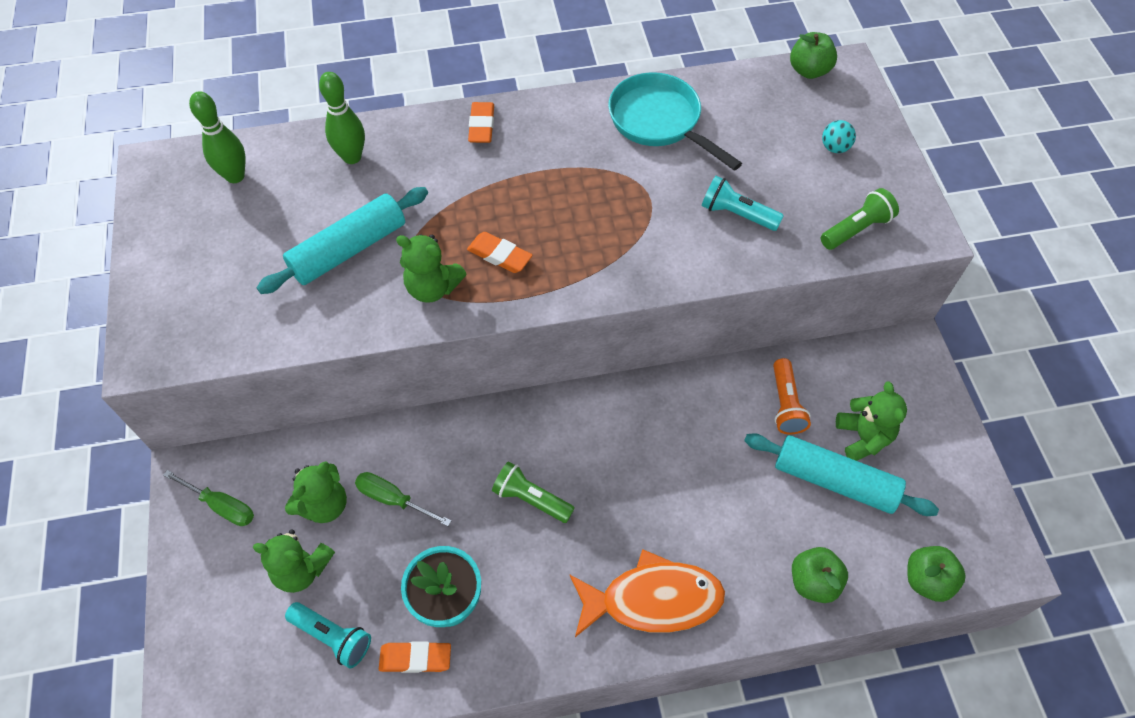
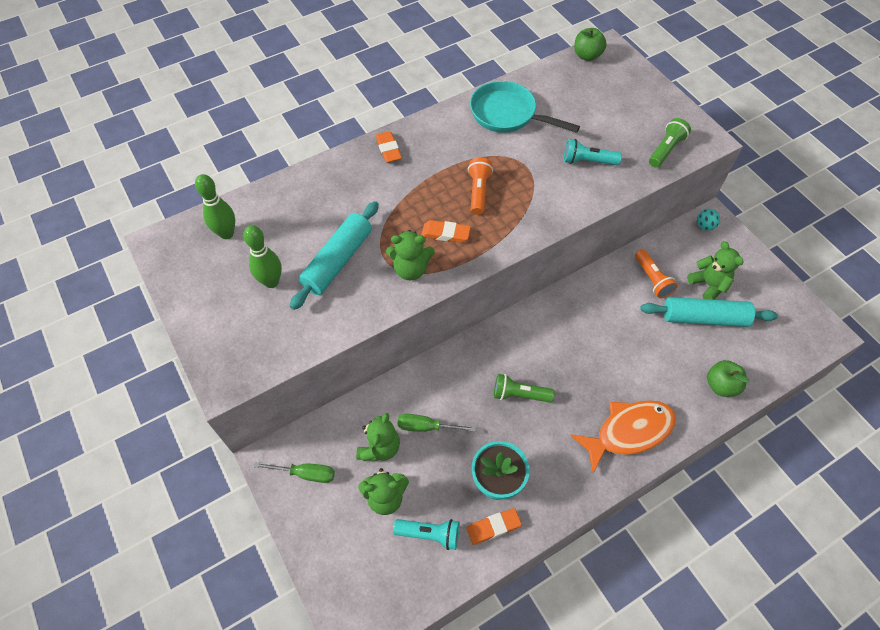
camera: 20 degrees left, 0 degrees up
green bowling pin [319,72,365,164] -> green bowling pin moved to [243,225,282,288]
turquoise ball [822,120,856,153] -> turquoise ball moved to [697,209,720,231]
green apple [907,546,966,602] -> none
none -> orange flashlight [468,157,493,215]

